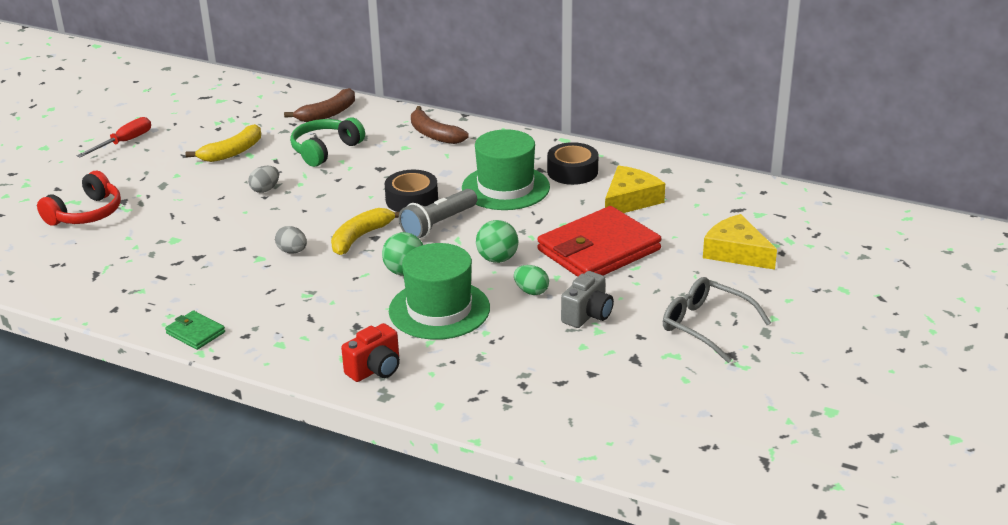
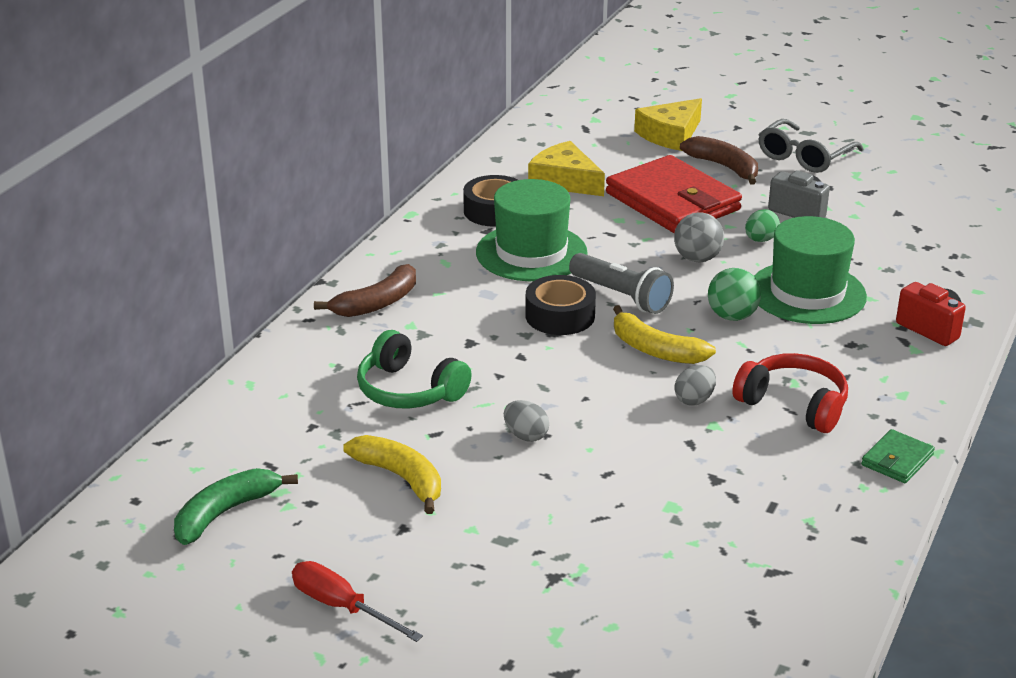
camera: 90 degrees left, 0 degrees up
red headphones [37,171,121,226] -> red headphones moved to [732,353,848,433]
brown banana [284,88,355,122] -> brown banana moved to [680,136,758,185]
green ball [476,220,518,263] -> grey ball [674,212,724,262]
none -> green banana [174,468,298,545]

